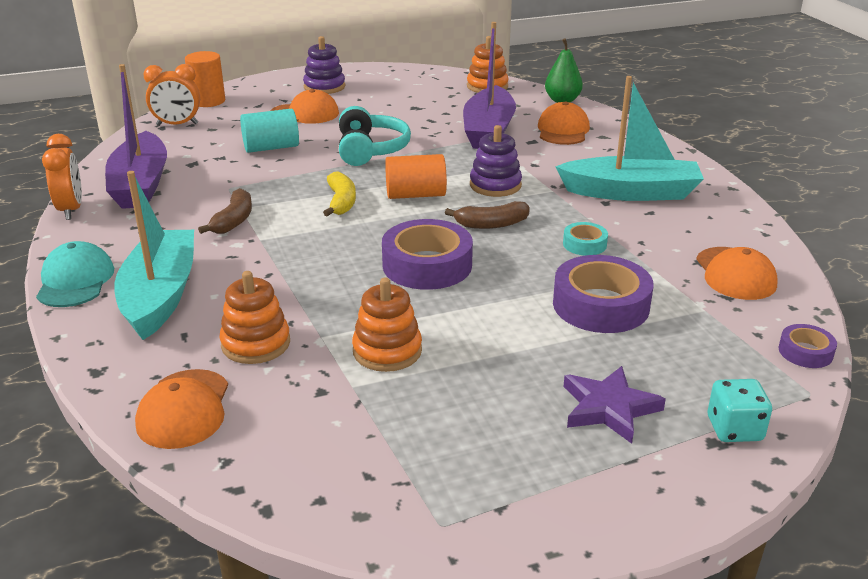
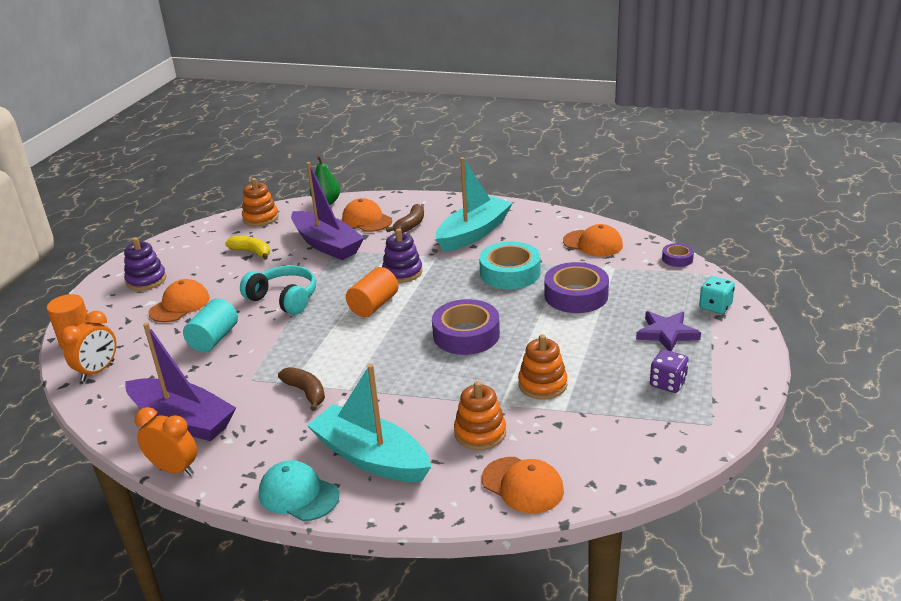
camera: 50 degrees left, 0 degrees up
yellow banana [323,172,356,216] -> yellow banana moved to [225,236,270,260]
brown banana [445,201,530,229] -> brown banana moved to [386,204,424,233]
turquoise tape [563,222,608,256] -> turquoise tape [479,242,541,289], size x1.98
none -> purple dice [650,350,689,393]

